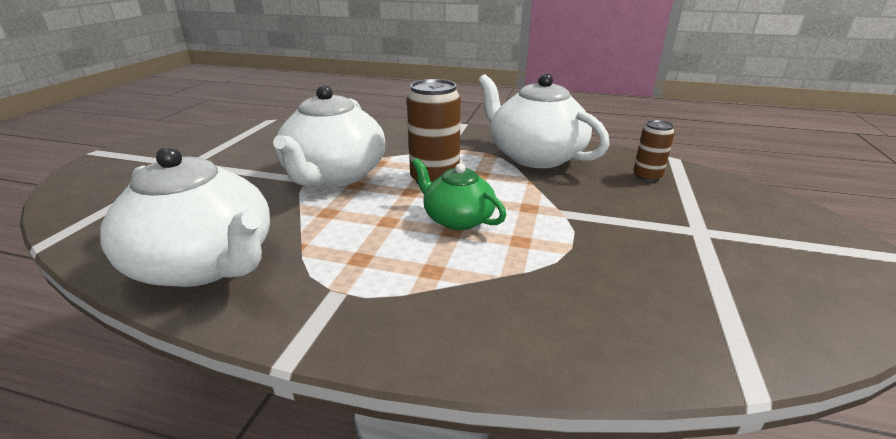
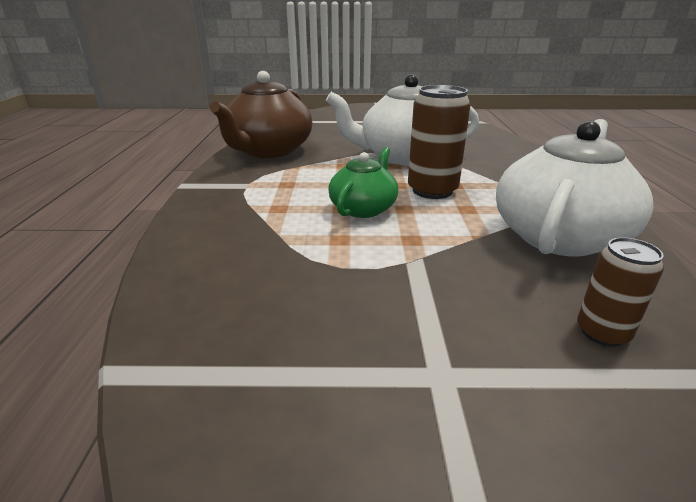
camera: 75 degrees right, 0 degrees up
white teapot [100,146,270,287] -> brown teapot [210,71,312,158]

